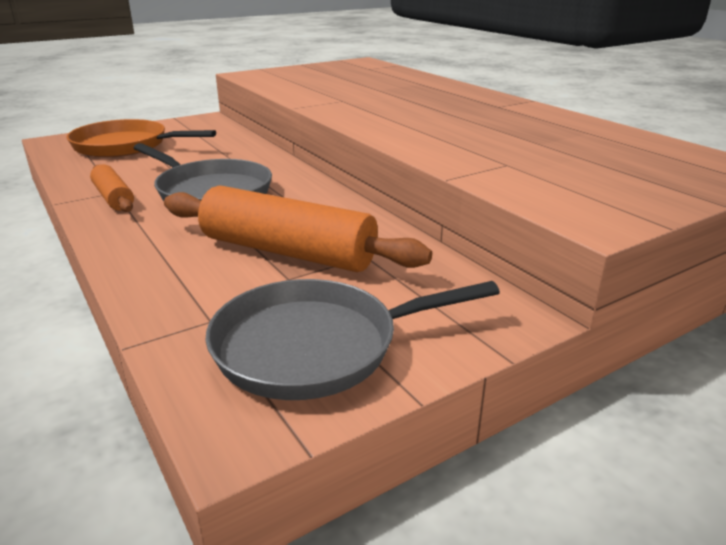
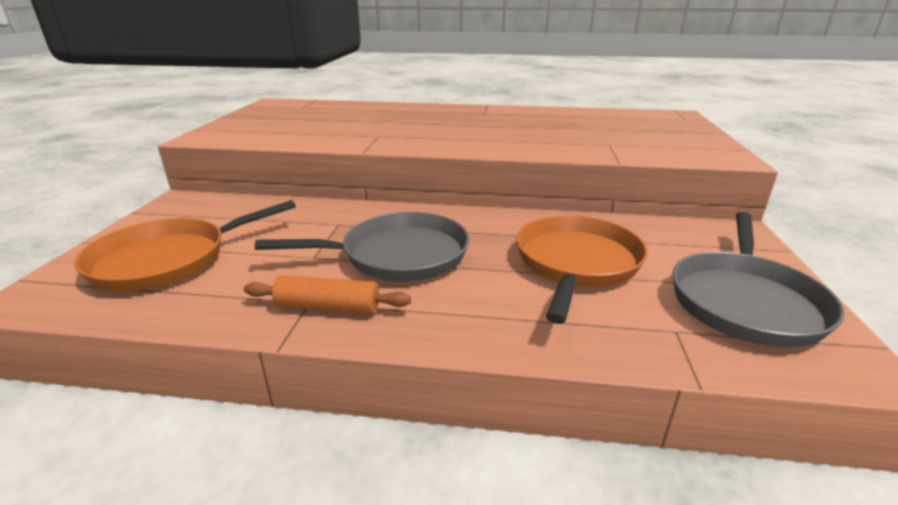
camera: 50 degrees left, 0 degrees up
orange rolling pin [164,186,432,272] -> orange pan [516,215,648,324]

